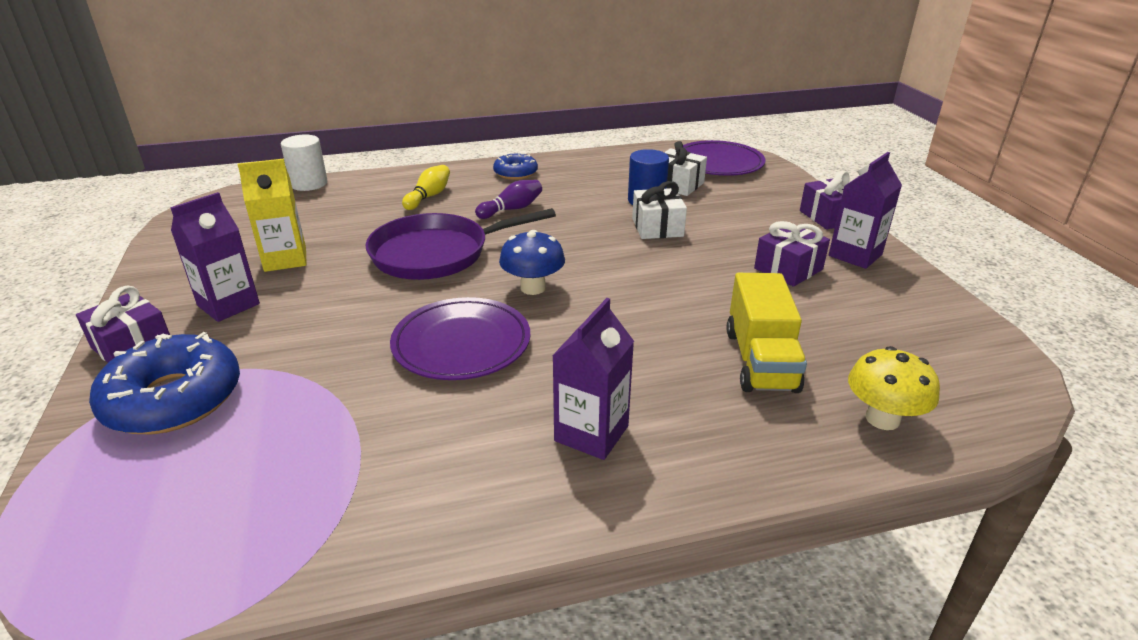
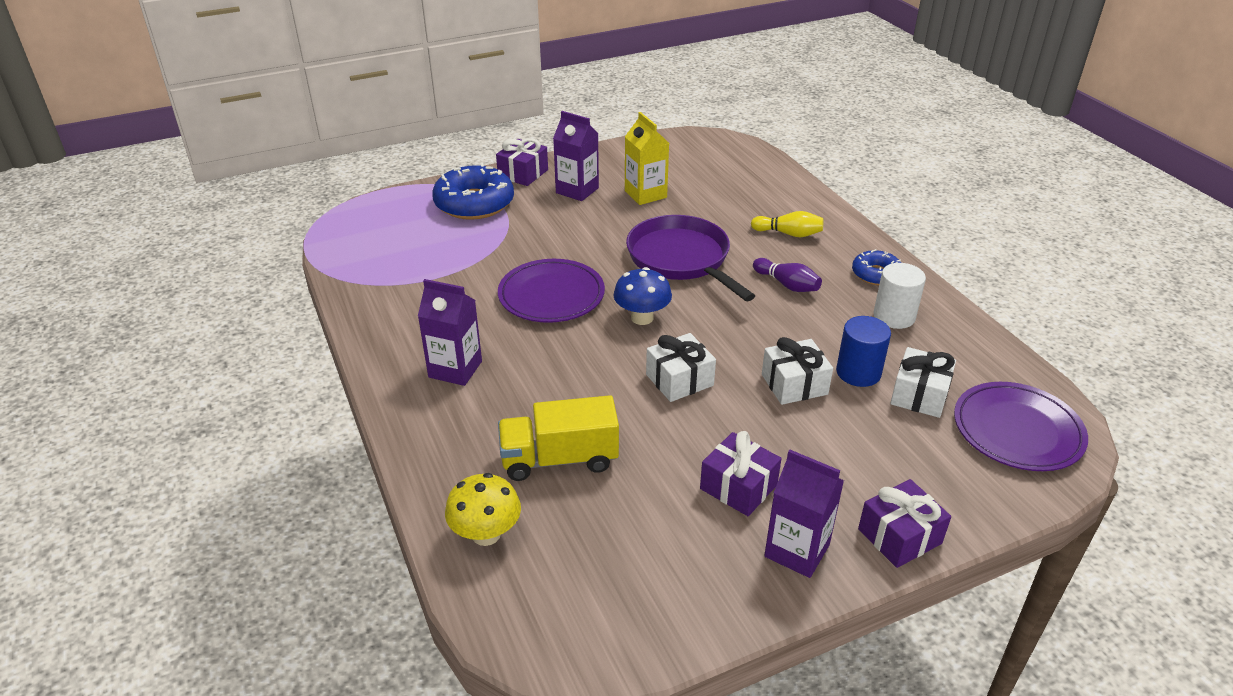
camera: 80 degrees right, 5 degrees up
white cylinder [281,135,328,191] -> white cylinder moved to [874,263,926,329]
none -> white gift [646,333,716,402]

